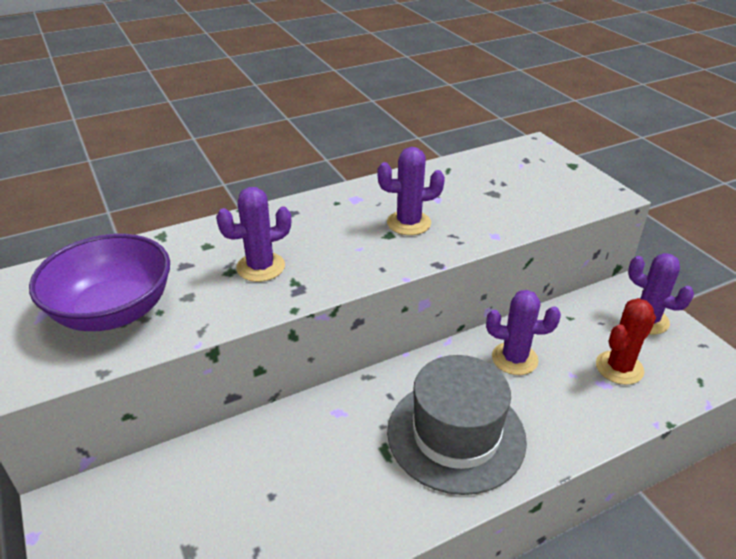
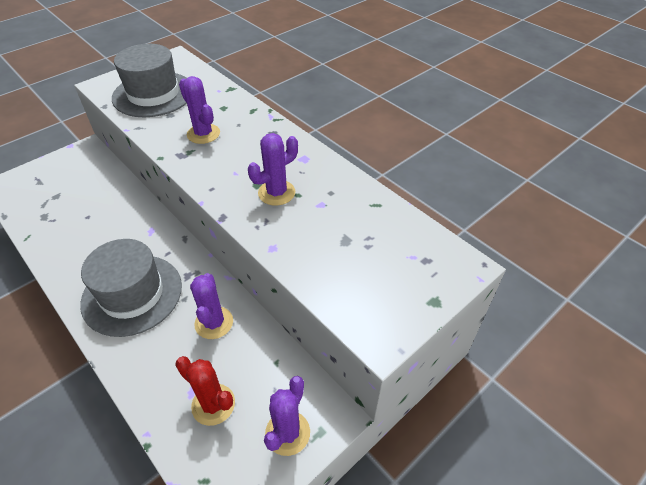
camera: 75 degrees right, 10 degrees up
purple bowl [29,234,170,331] -> grey hat [112,44,187,117]
purple cactus [377,147,445,235] -> purple cactus turned 75 degrees clockwise [248,133,298,206]

